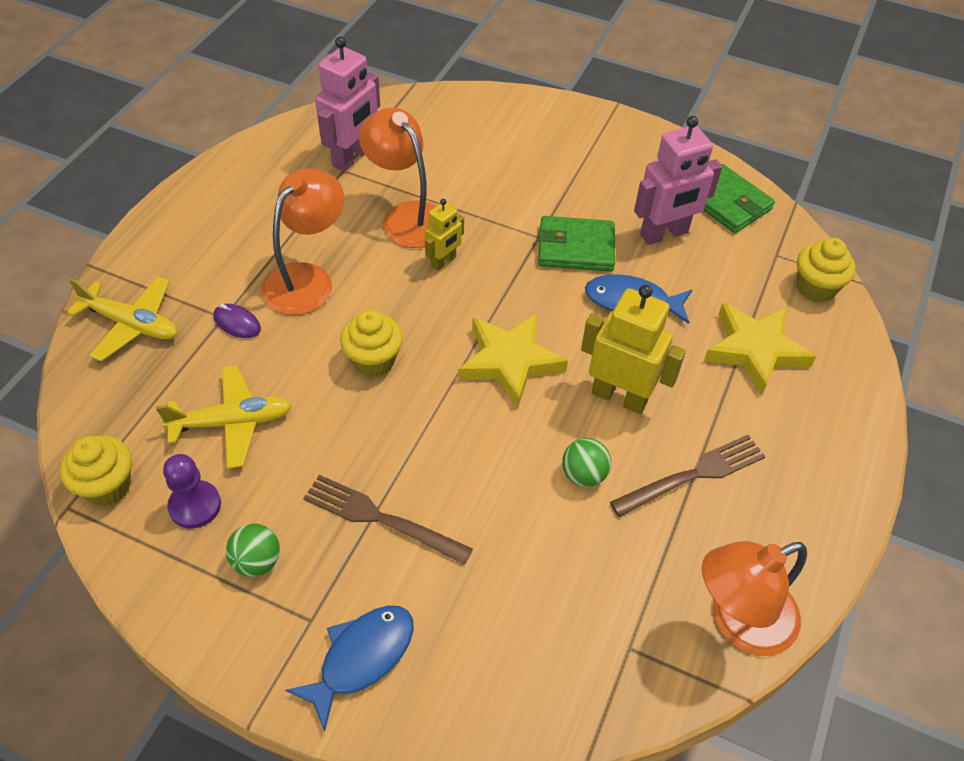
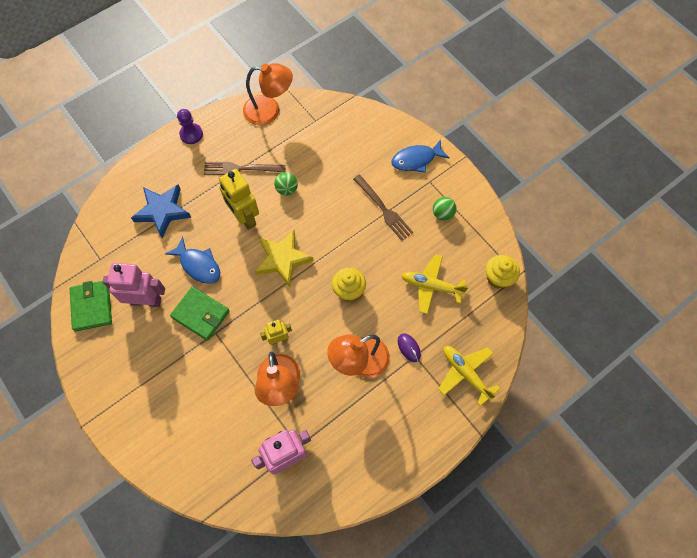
camera: 150 degrees left, 15 degrees up
purple pawn [163,454,221,529] -> purple pawn moved to [177,109,203,144]
yellow star [704,303,816,395] -> blue star [131,184,191,238]
yellow cupcake [797,238,856,302] -> none

